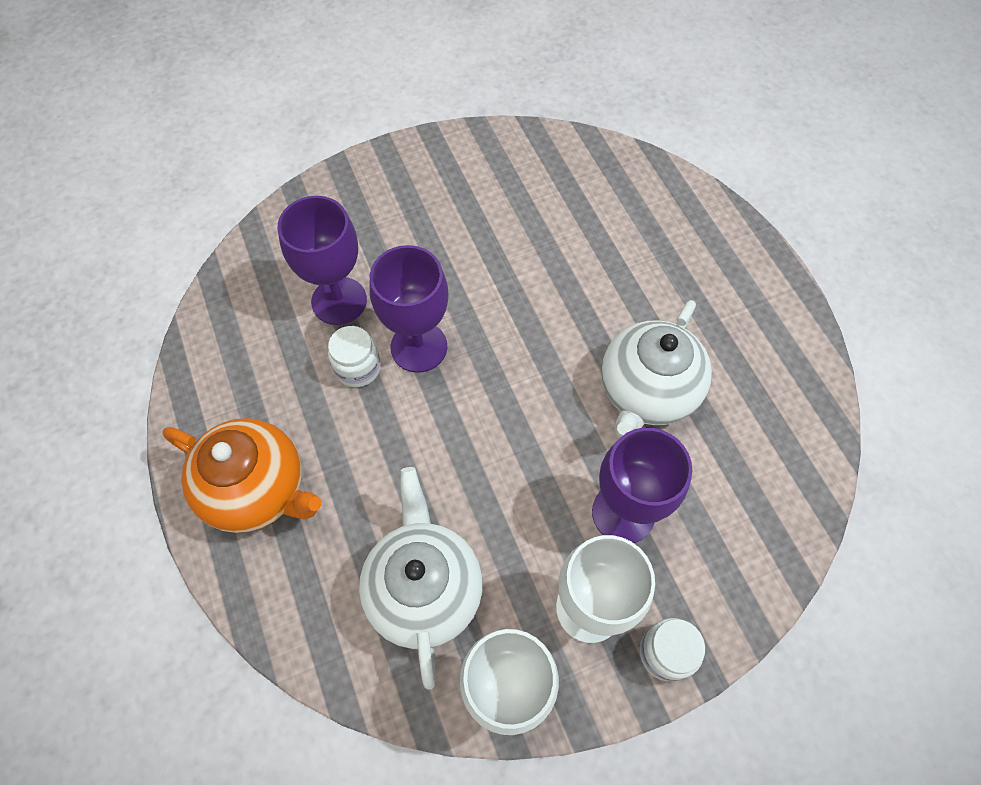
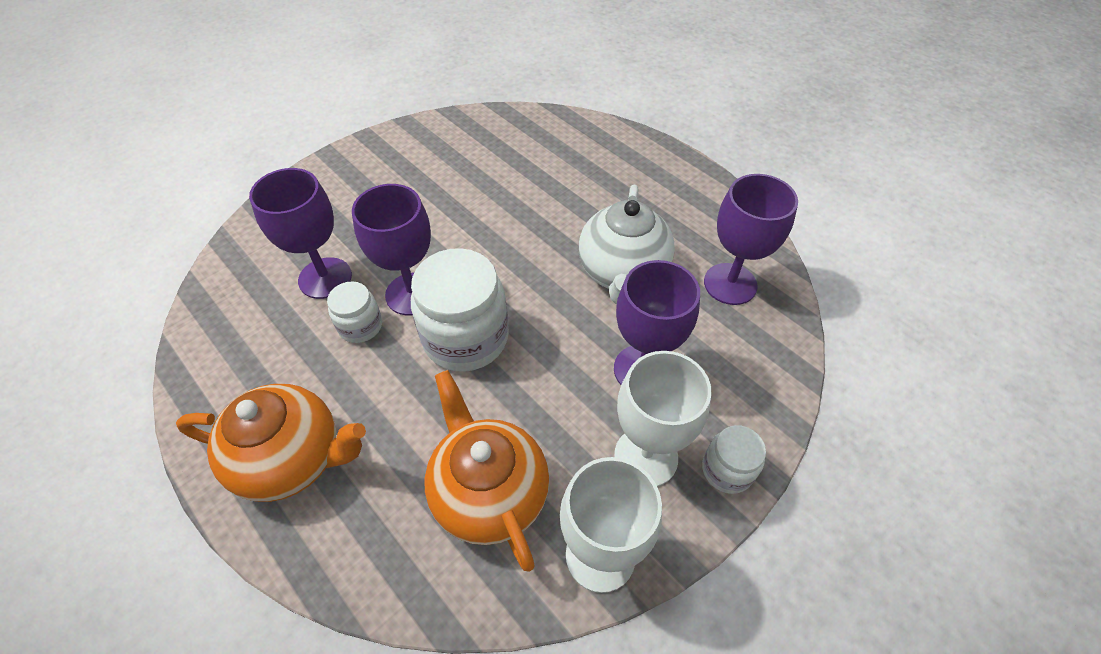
camera: 20 degrees left, 10 degrees down
white teapot [359,467,483,690] -> orange teapot [424,370,549,572]
none -> white jar [411,248,509,372]
none -> purple goblet [704,174,798,305]

